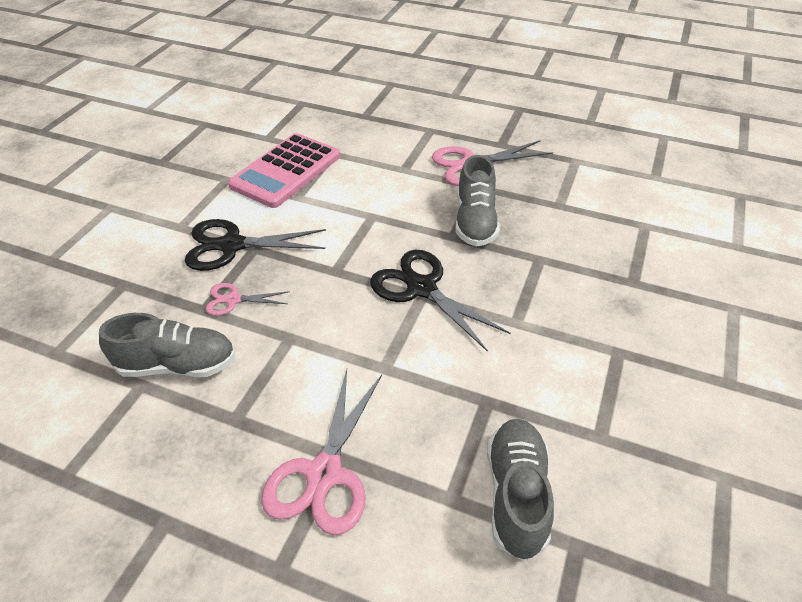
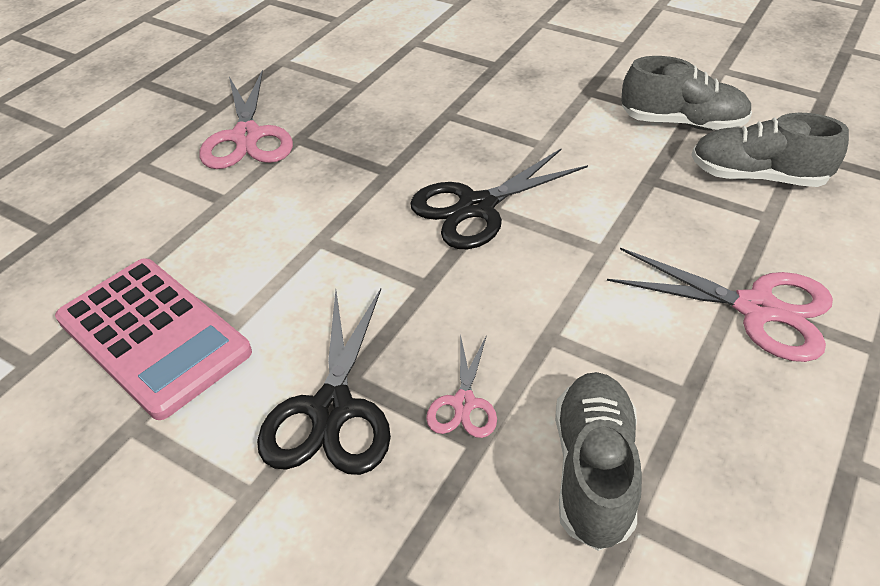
camera: 80 degrees left, 0 degrees up
grey shoe [456,155,500,247] -> grey shoe moved to [621,56,752,131]

